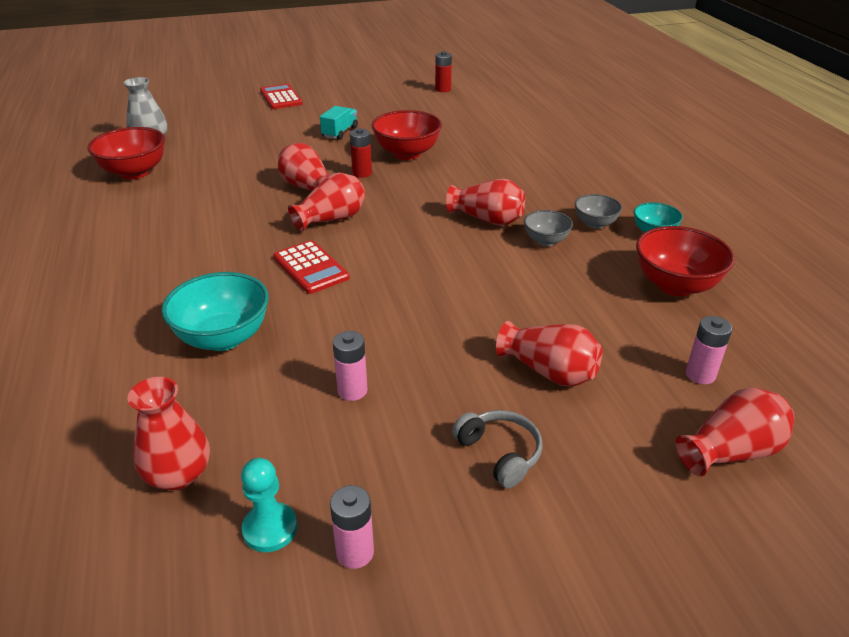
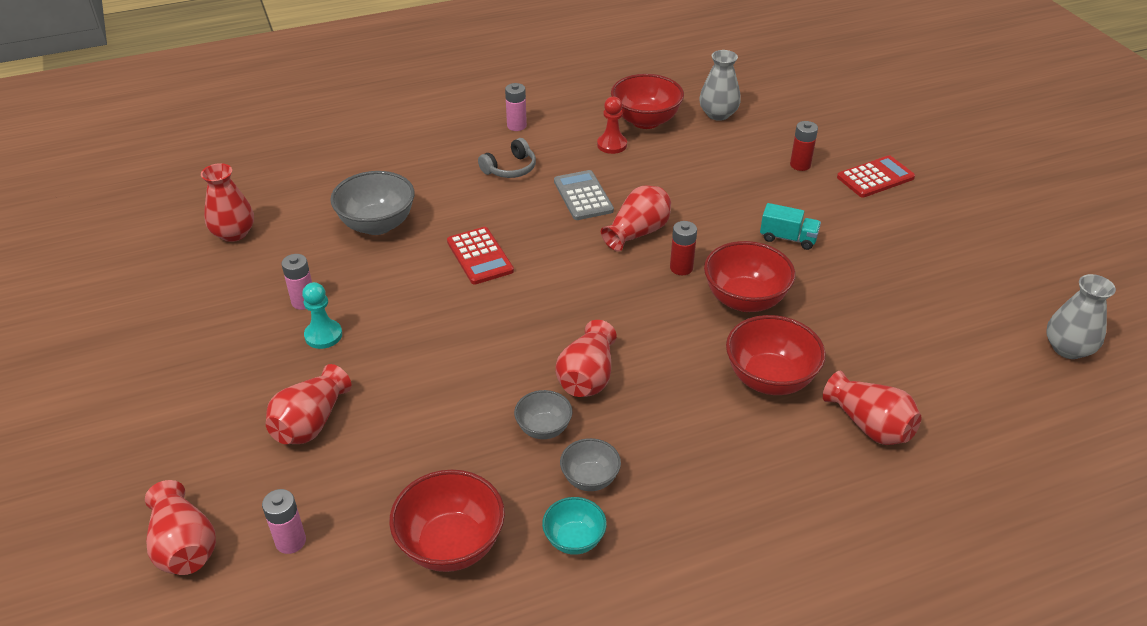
camera: 85 degrees right, 5 degrees up
turquoise bowl [161,272,269,351] -> grey bowl [330,171,415,235]
turquoise pawn [241,458,297,552] -> turquoise pawn moved to [302,282,342,349]
red calculator [273,240,350,294] -> red calculator turned 75 degrees counterclockwise [447,227,514,284]
red vase [288,173,365,232] -> red vase moved to [823,371,921,445]
pink battery [330,485,374,569] -> pink battery moved to [505,83,527,131]
red battery [435,51,452,92] -> red battery moved to [790,121,818,171]
grey headphones [452,410,543,488] -> grey headphones moved to [478,138,536,178]
none -> grey calculator [554,170,614,220]
none -> red pawn [597,97,627,154]
none -> red bowl [726,315,826,395]
none -> grey vase [1046,274,1116,359]

